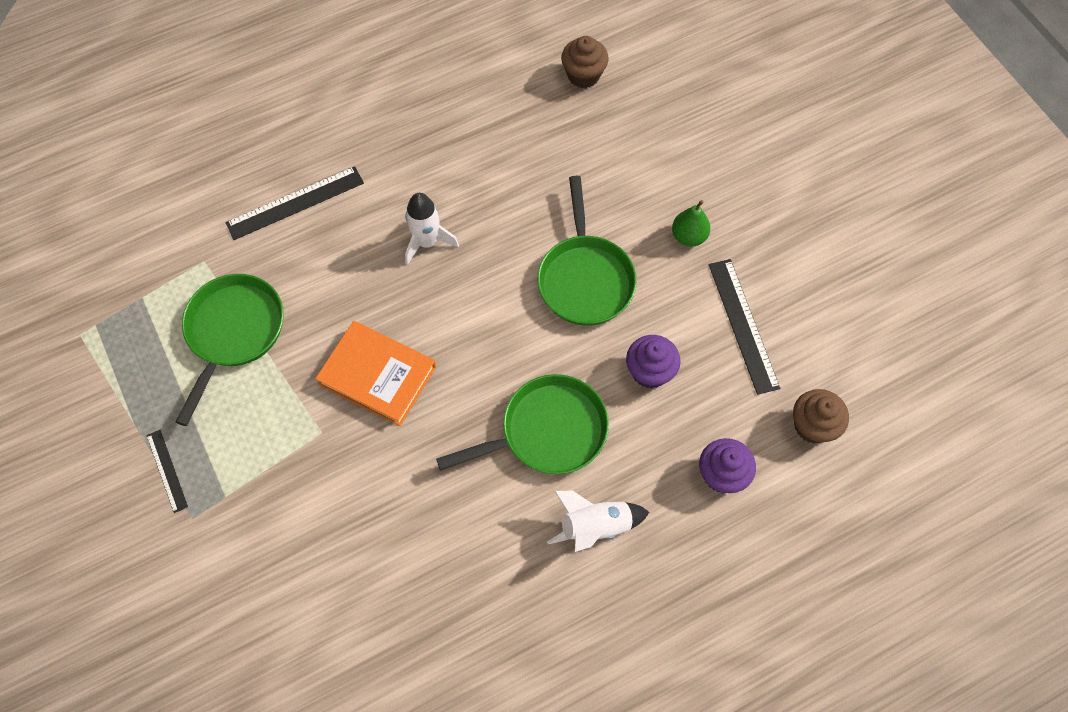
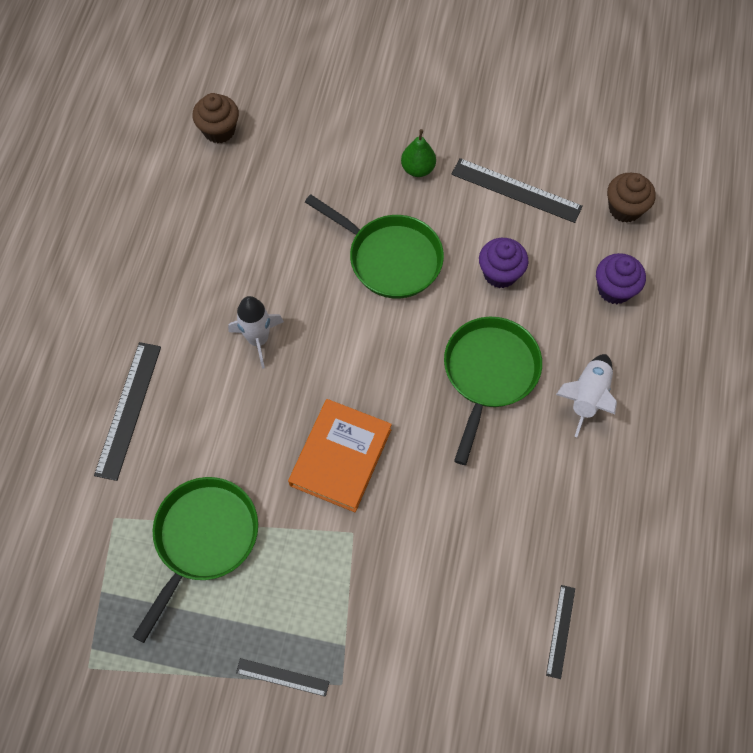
camera: 50 degrees left, 0 degrees up
green pan [176,274,284,426] -> green pan turned 60 degrees clockwise [133,477,258,643]
orange book [315,321,436,426] -> orange book turned 45 degrees counterclockwise [288,399,392,512]
none -> black ruler [546,585,575,679]

